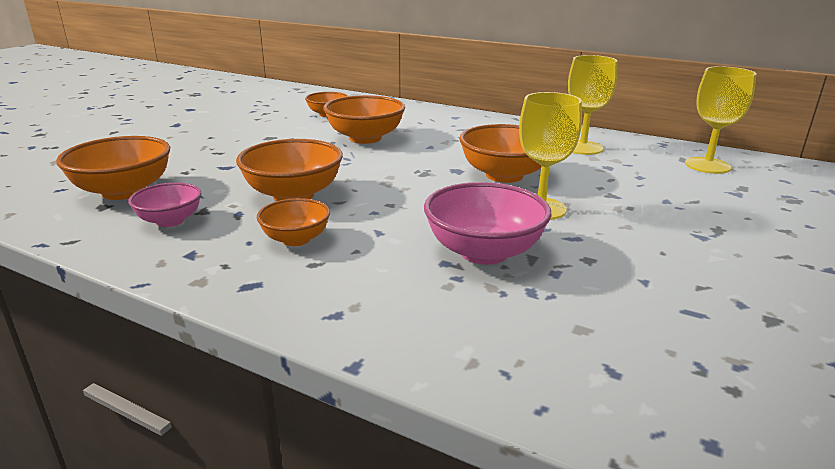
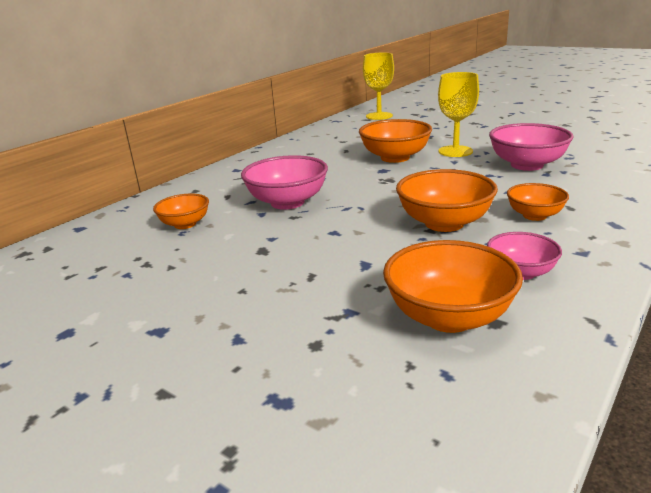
camera: 80 degrees left, 0 degrees up
orange bowl [323,95,405,144] -> pink bowl [241,155,328,210]
yellow goblet [568,55,617,155] -> none

